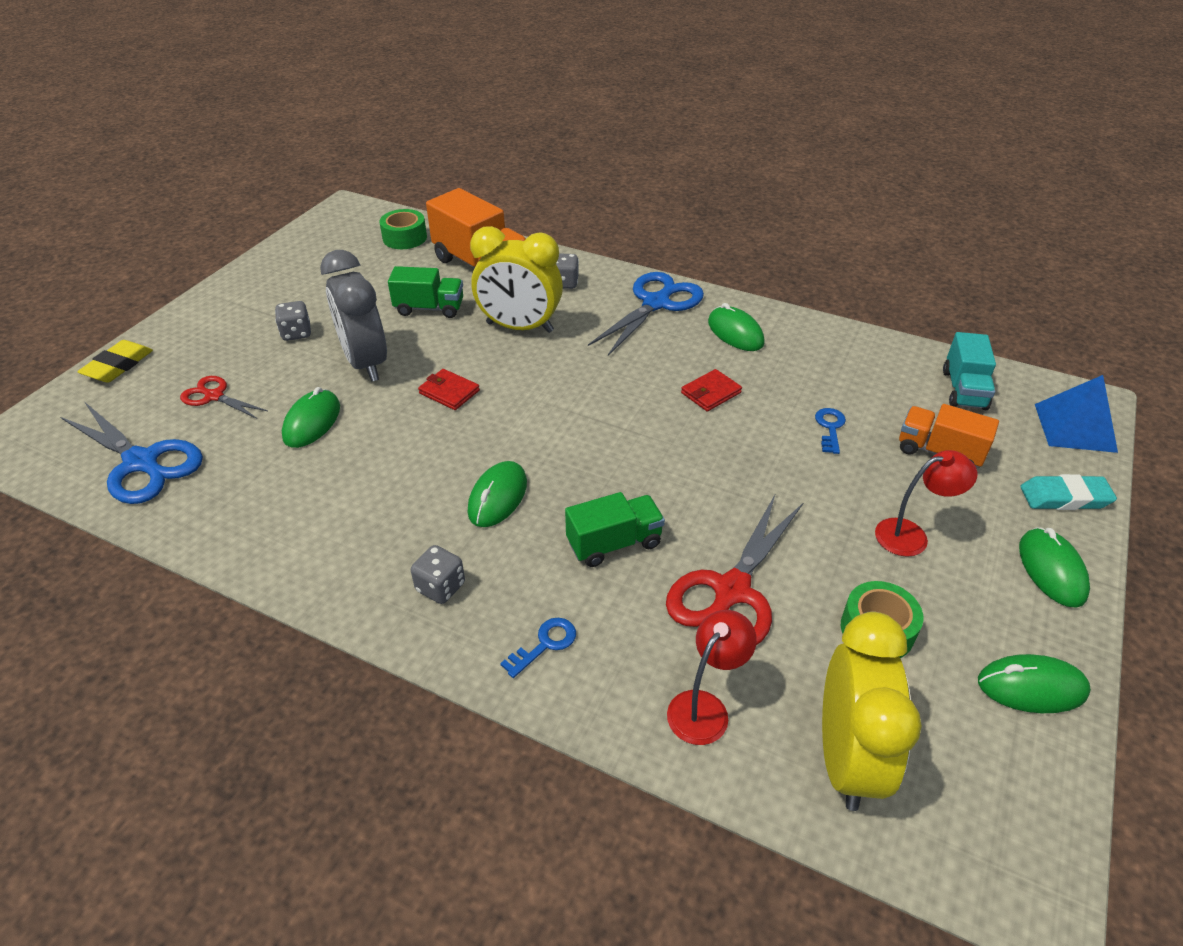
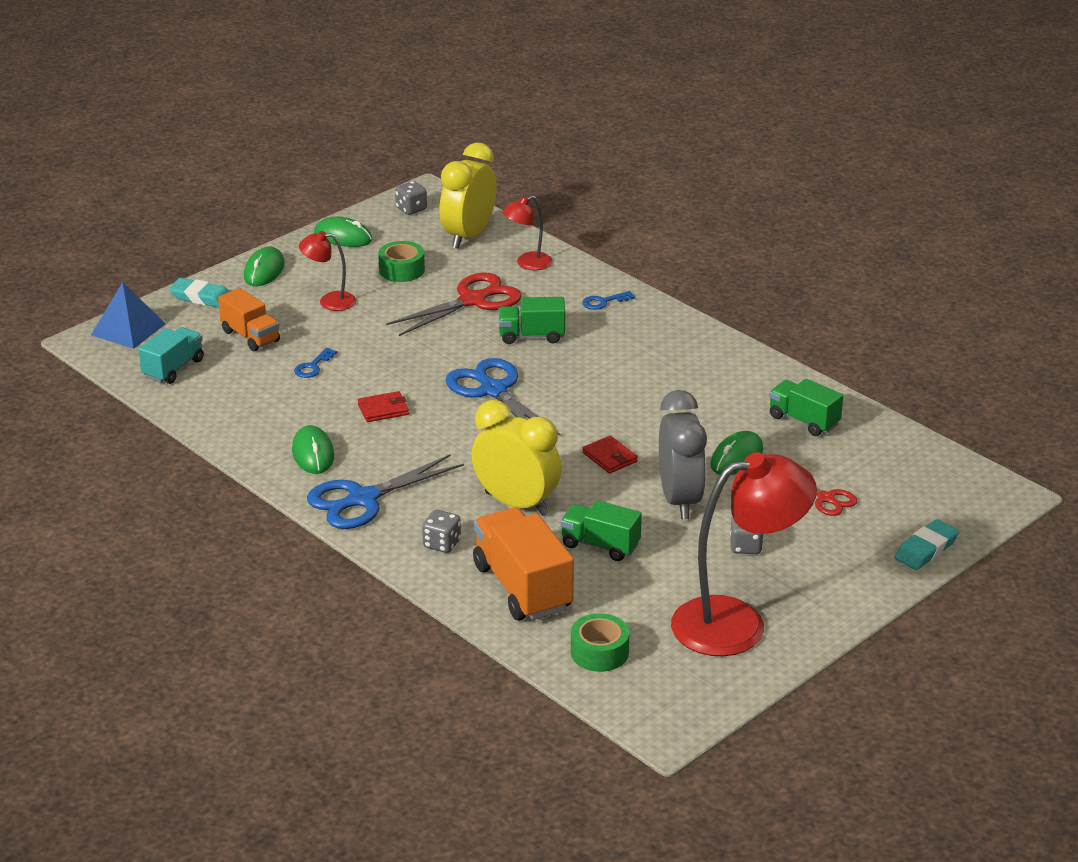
camera: 160 degrees left, 10 degrees down
blue scissors [60,403,203,504] -> blue scissors moved to [446,358,560,435]
yellow eraser [77,340,153,383] -> turquoise eraser [895,519,959,570]
grey dice [411,545,465,604] -> grey dice moved to [395,181,427,215]
green mouse [468,461,527,527] -> none
none -> red lamp [671,452,817,656]
none -> green truck [769,379,843,436]

